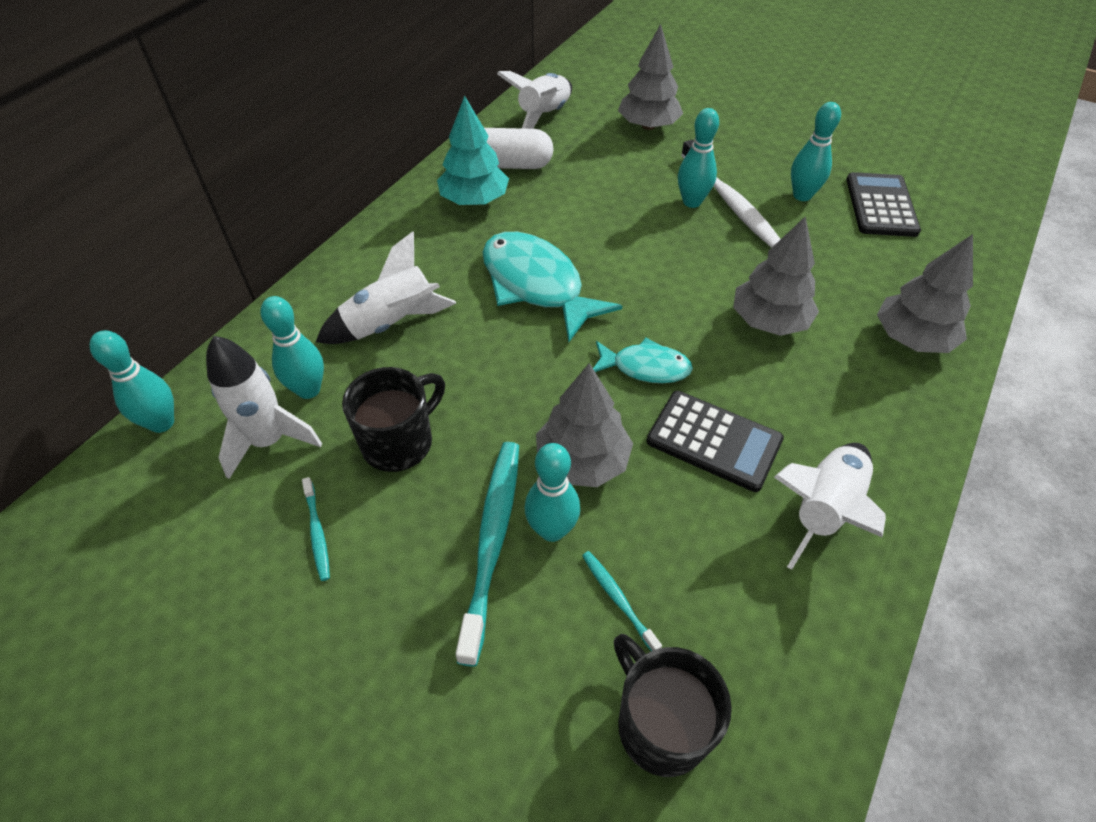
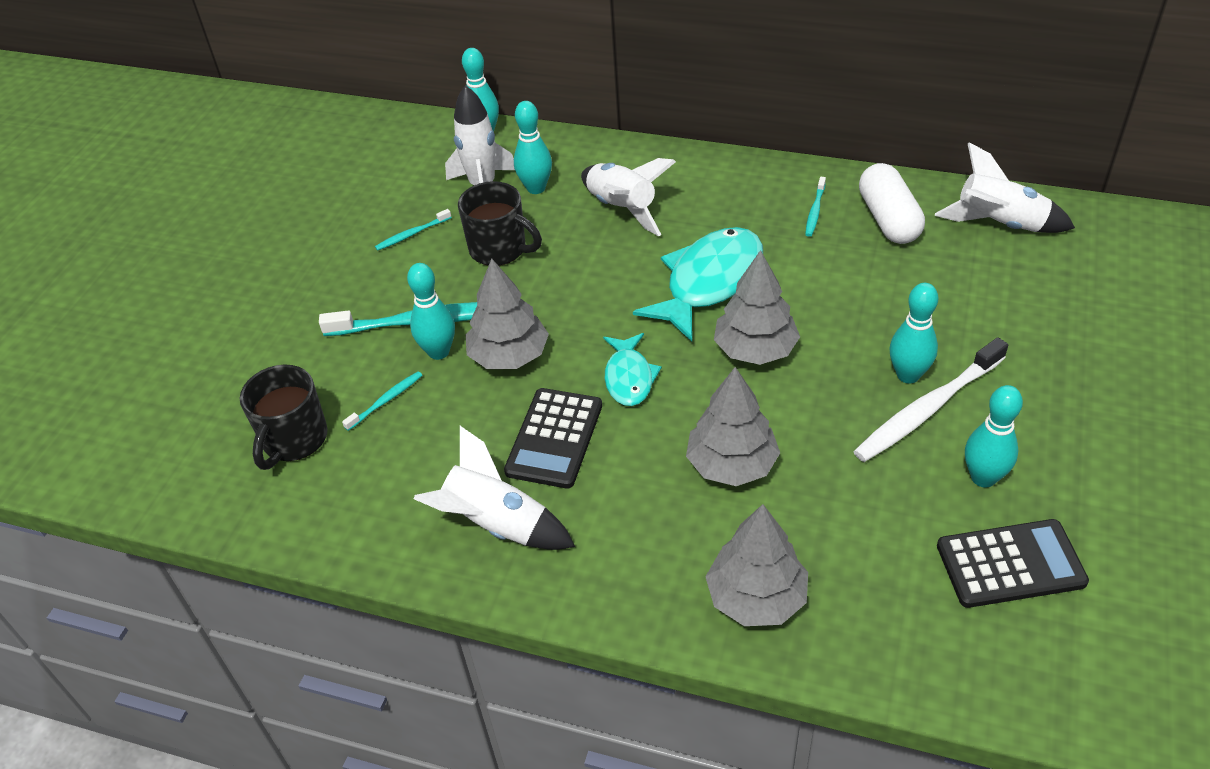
camera: 80 degrees right, 5 degrees down
turquoise tree [437,96,509,205] -> turquoise toothbrush [805,177,826,237]
black mug [614,634,732,777] -> black mug turned 150 degrees clockwise [240,365,328,470]
grey tree [618,24,683,130] -> grey tree moved to [714,250,800,365]

